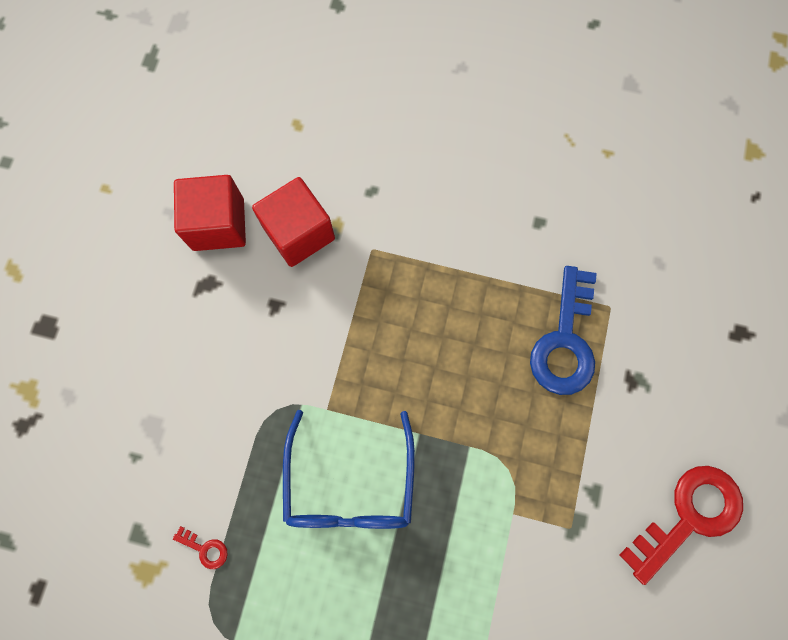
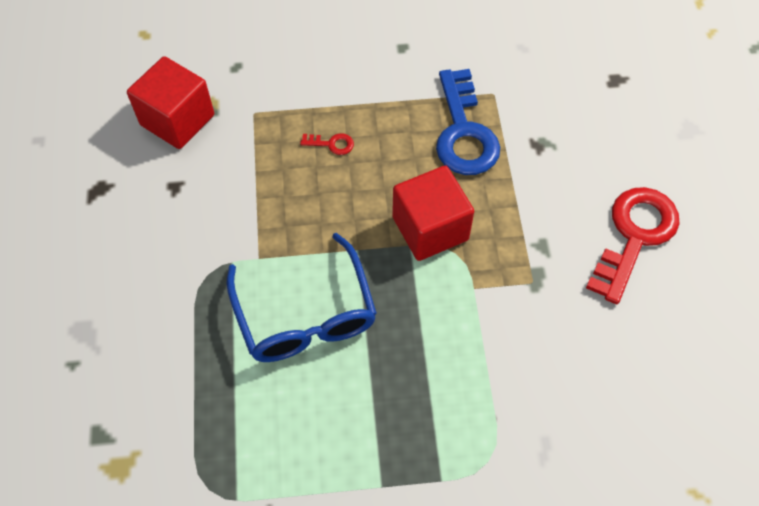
camera: 20 degrees left, 15 degrees down
red key [173,526,228,569] -> red key moved to [300,133,354,155]
red cube [174,175,246,251] -> red cube moved to [392,166,474,261]

